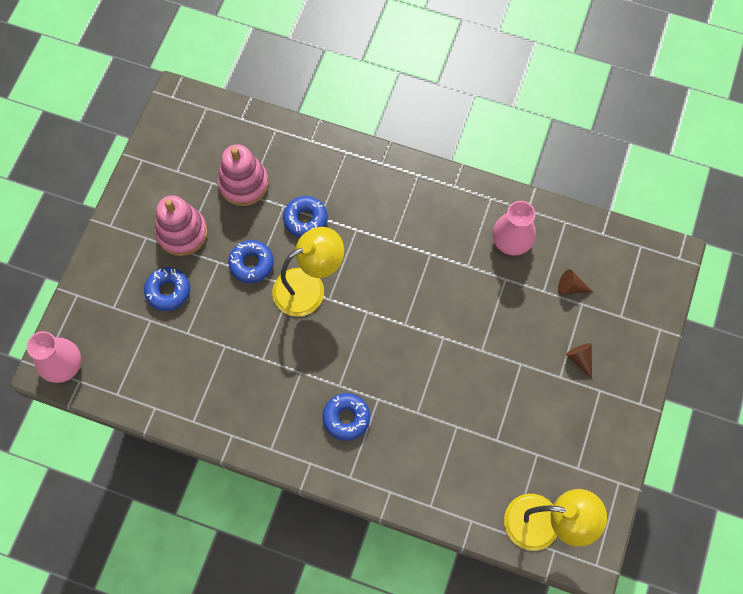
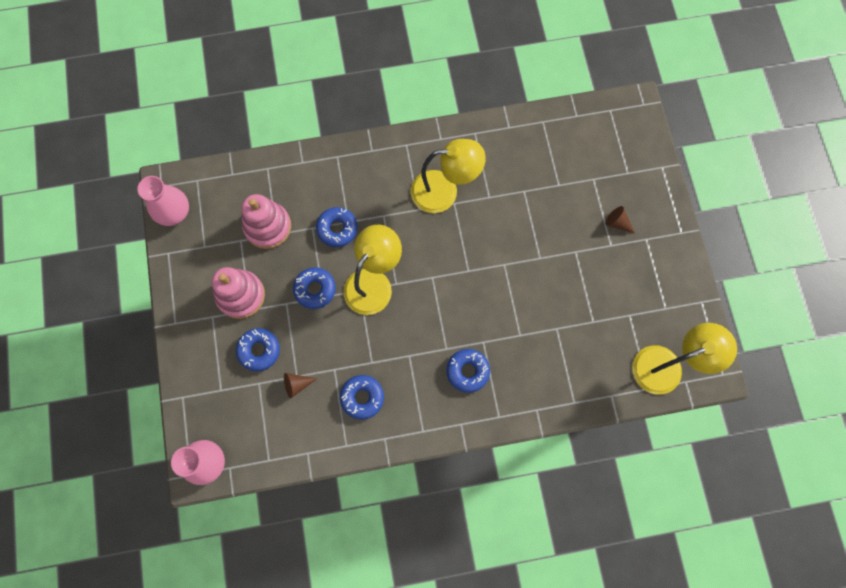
camera: 30 degrees left, 5 degrees up
pink vase [492,201,536,256] -> pink vase moved to [137,176,189,226]
brown cone [558,269,593,295] -> brown cone moved to [284,373,318,398]
none -> blue donut [340,375,384,419]
none -> yellow lamp [411,139,486,213]

